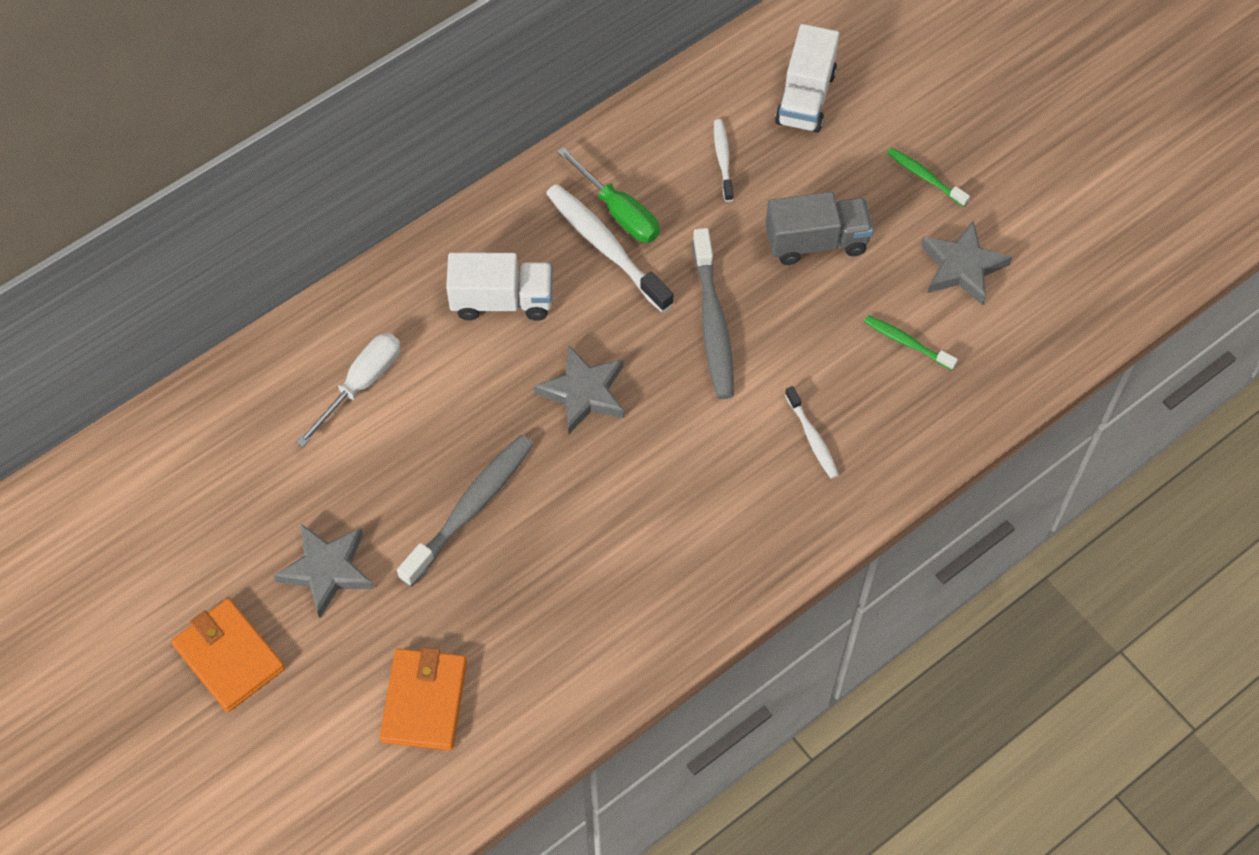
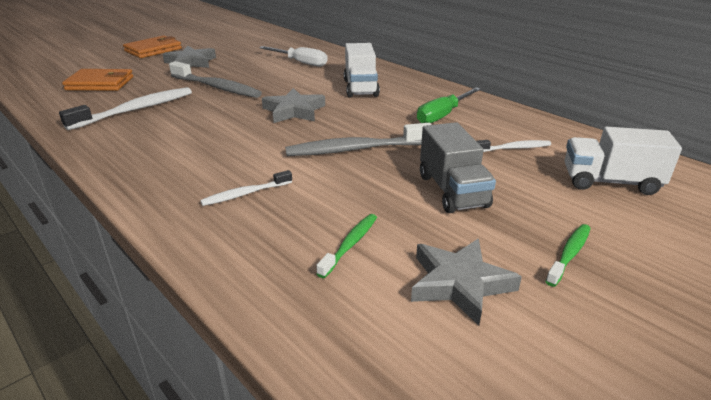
camera: 85 degrees right, 30 degrees down
white toothbrush [546,184,674,312] -> white toothbrush moved to [59,87,192,130]

